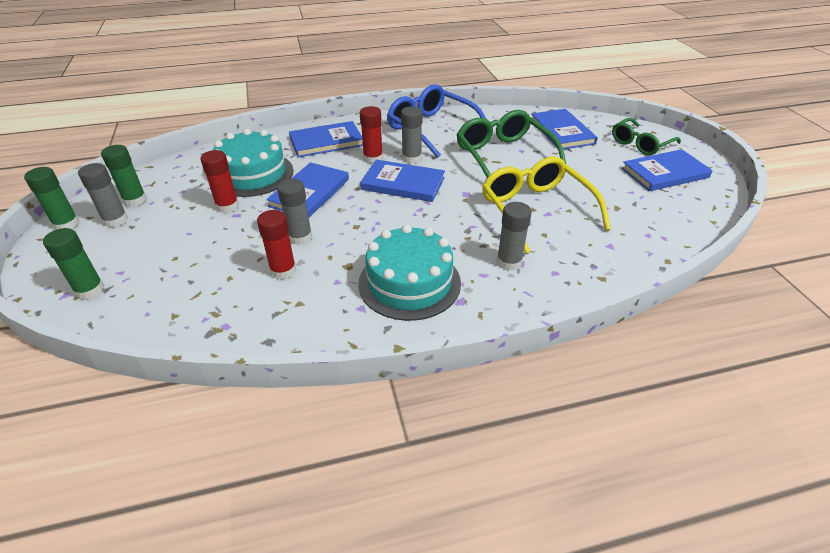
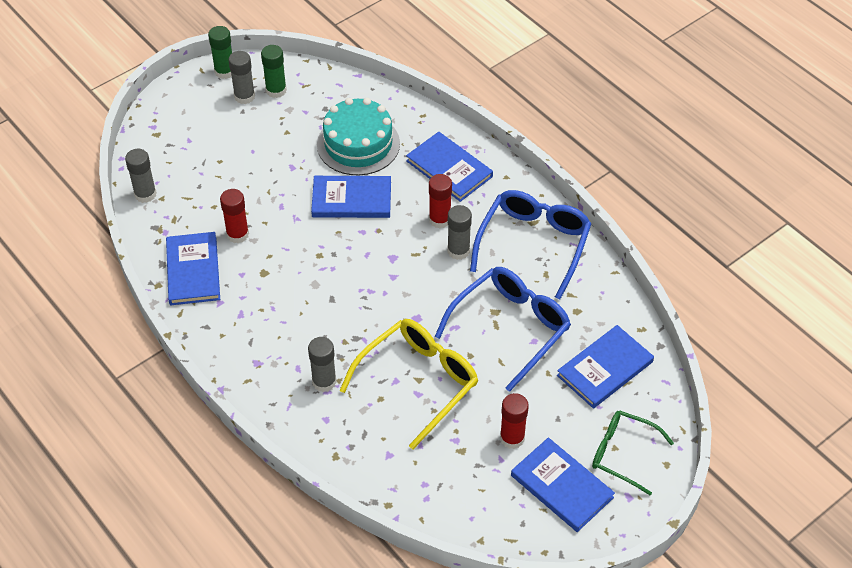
camera: 65 degrees right, 10 degrees up
green glue stick [43,228,104,299] -> none
red glue stick [201,150,239,213] -> red glue stick moved to [500,393,529,449]
grey glue stick [277,179,312,245] -> grey glue stick moved to [125,149,157,203]
turquoise cake [358,225,461,321] -> none
blue book [360,160,445,202] -> blue book moved to [166,232,220,305]
green glasses [456,110,566,178] -> blue glasses [435,267,571,392]

